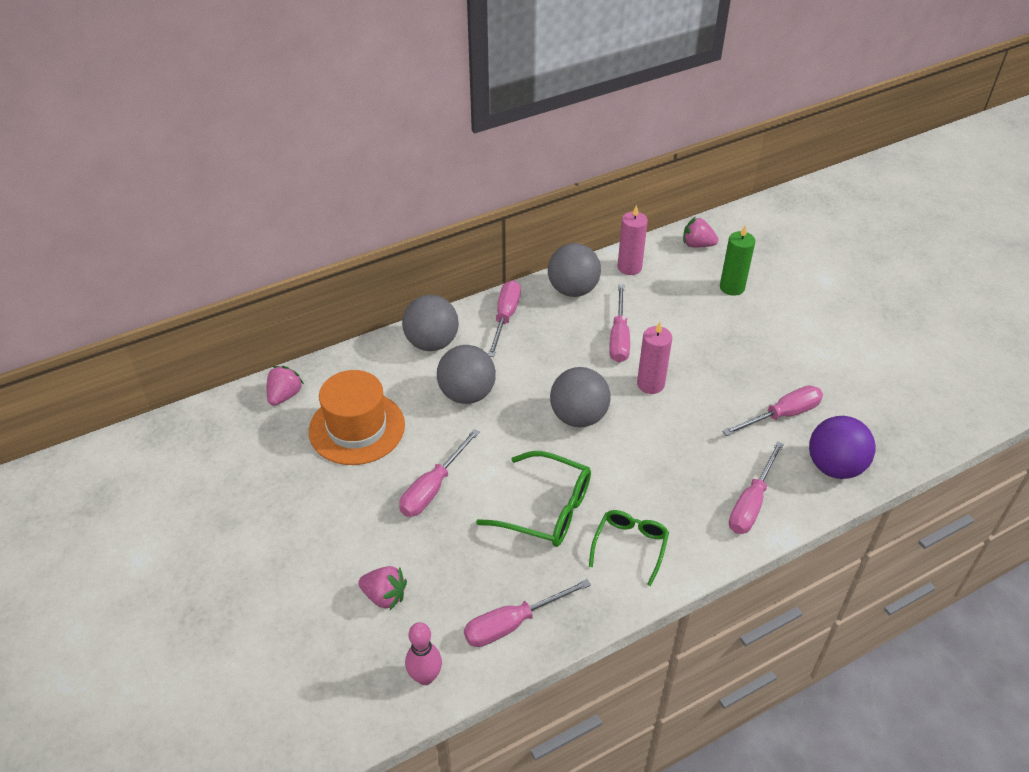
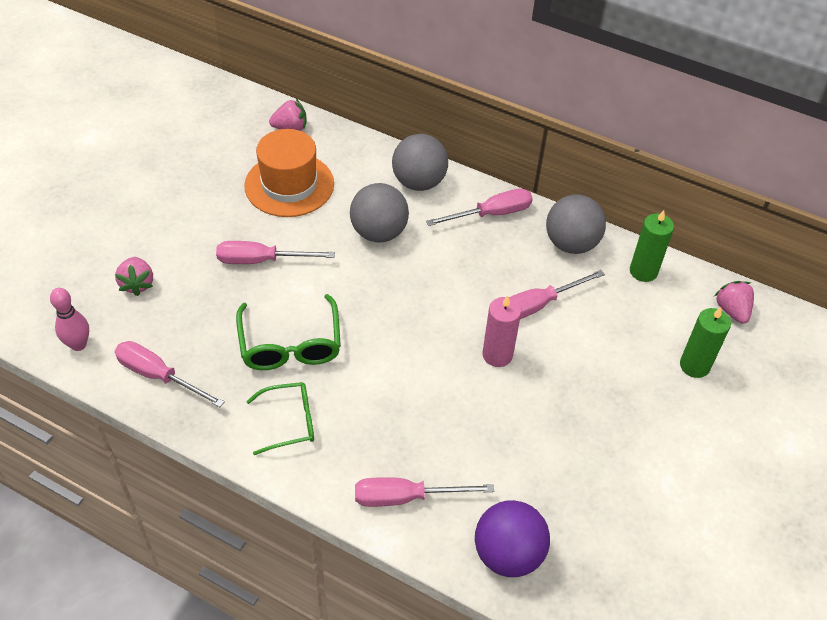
camera: 55 degrees right, 5 degrees up
grey ball [550,367,611,427] -> none
pink candle [617,205,648,275] -> green candle [630,210,674,282]
pink screwdriver [722,385,823,436] -> none

